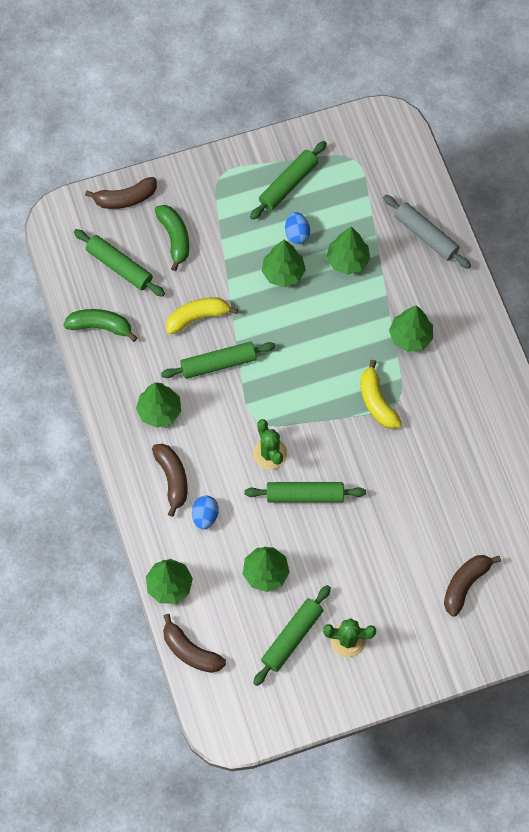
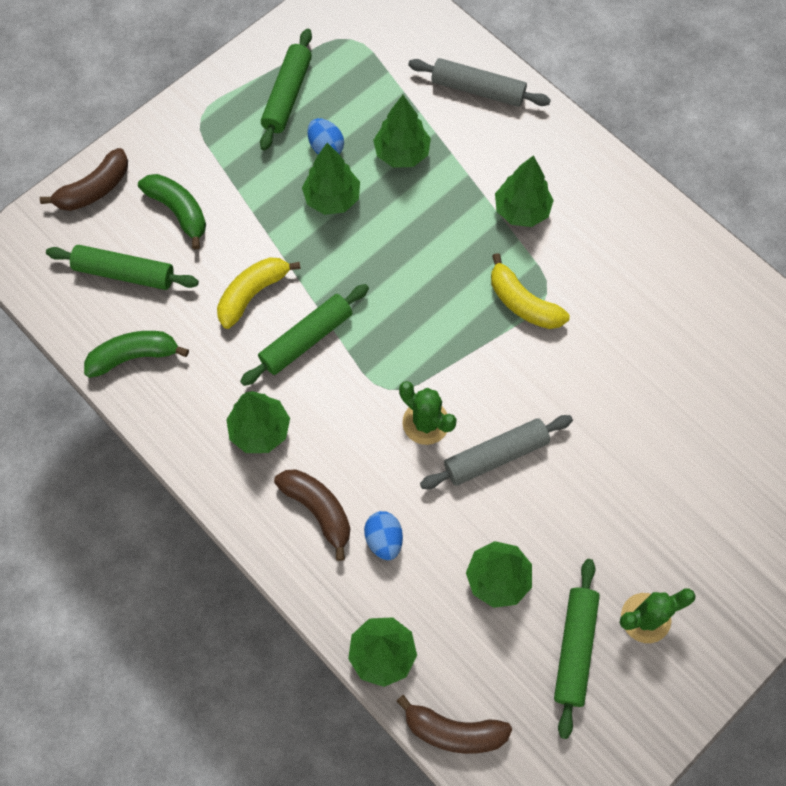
camera: 25 degrees left, 0 degrees up
green rolling pin [245,482,366,503] -> grey rolling pin [420,415,573,489]
brown banana [444,555,501,617] -> none

